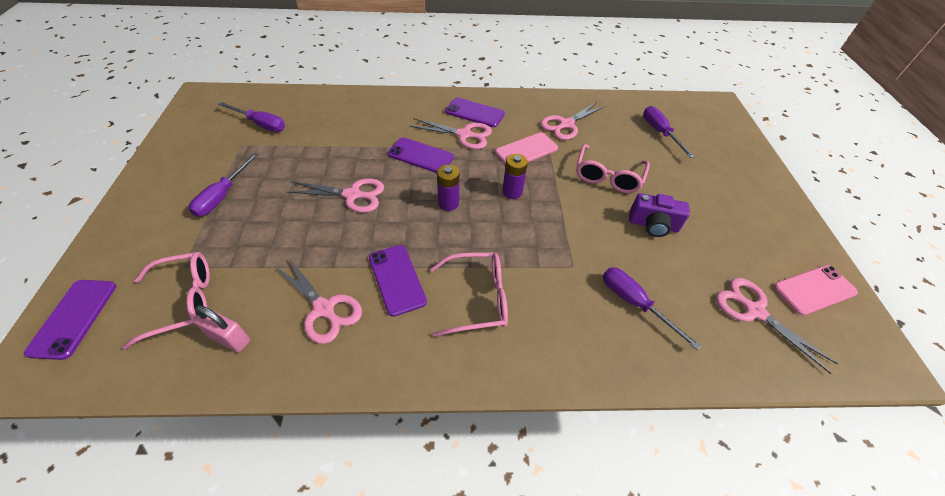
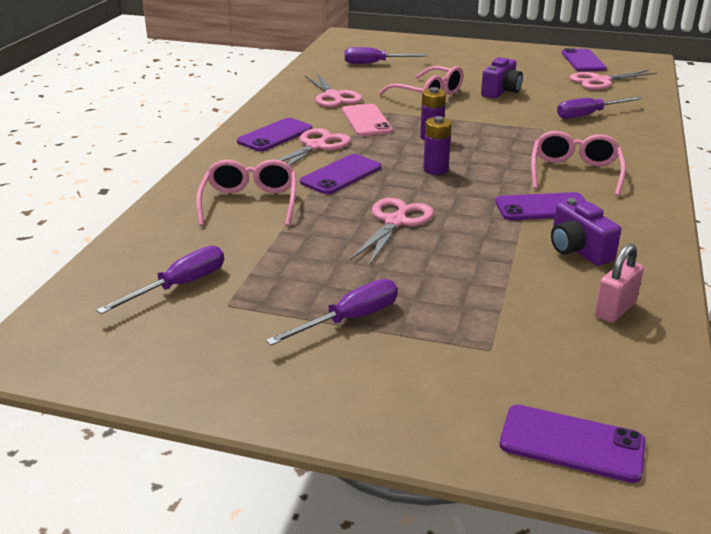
camera: 70 degrees left, 20 degrees down
pink glasses [122,252,210,350] -> pink glasses moved to [196,159,296,226]
purple screwdriver [189,152,259,217] -> purple screwdriver turned 75 degrees counterclockwise [266,279,398,345]
pink scissors [274,257,362,344] -> purple camera [551,198,621,266]
pink phone [773,265,858,316] -> purple phone [562,48,607,71]

